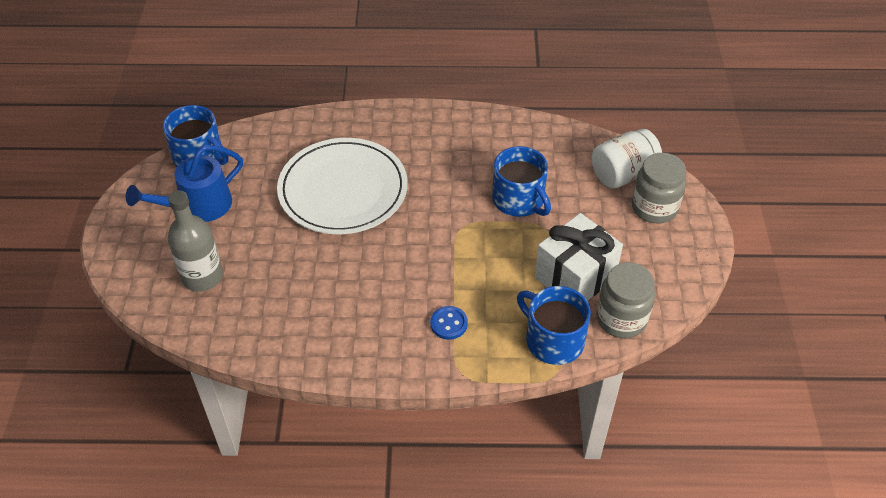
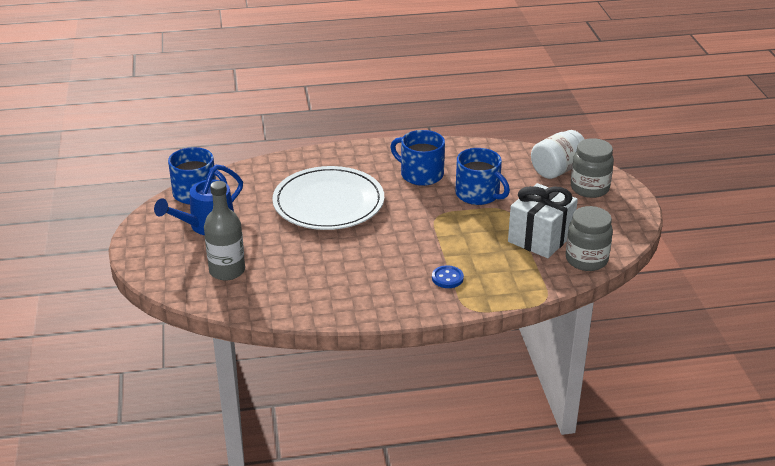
camera: 10 degrees left, 15 degrees down
blue mug [517,286,591,365] -> blue mug moved to [390,130,445,186]

